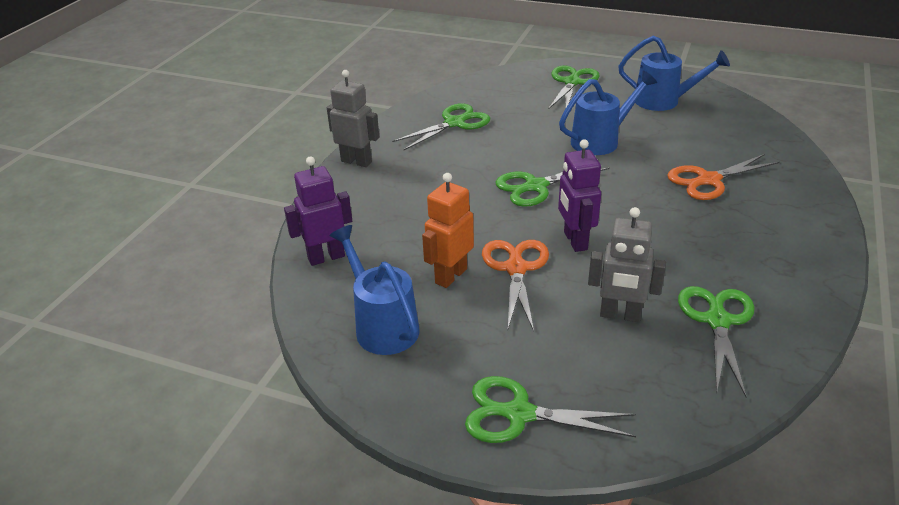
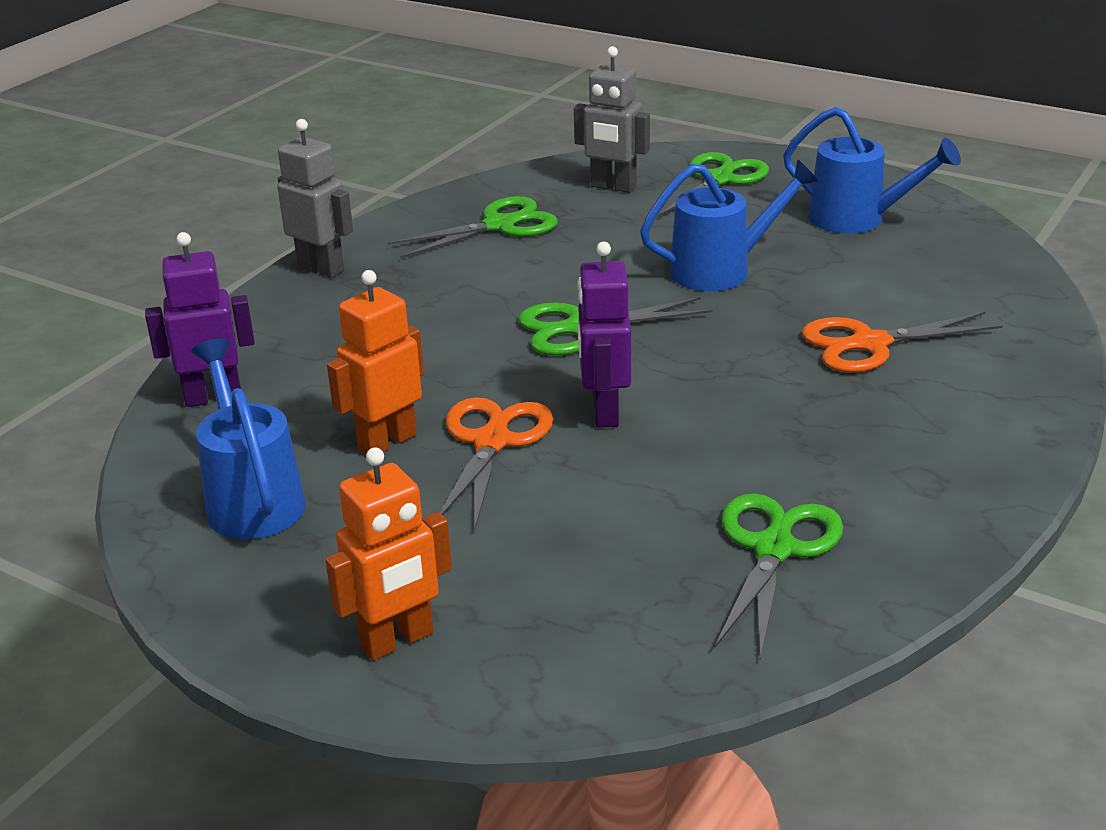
camera: 10 degrees right, 5 degrees down
green scissors [465,376,636,443] -> orange robot [325,447,452,660]
grey robot [588,207,666,322] -> grey robot moved to [574,46,650,193]

